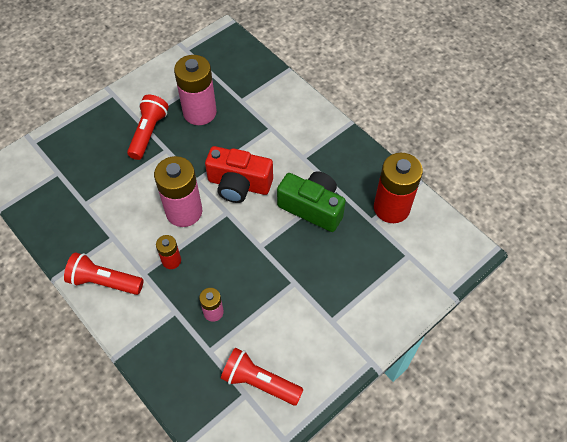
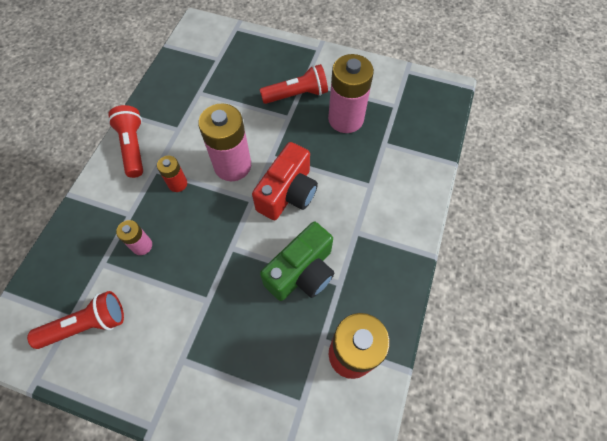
camera: 60 degrees right, 5 degrees up
red camera [205,146,273,203] -> red camera turned 135 degrees counterclockwise [252,142,318,220]
red flashlight [221,348,304,405] -> red flashlight turned 75 degrees clockwise [27,291,124,349]
green camera [277,171,346,232] -> green camera turned 45 degrees clockwise [260,222,334,301]

